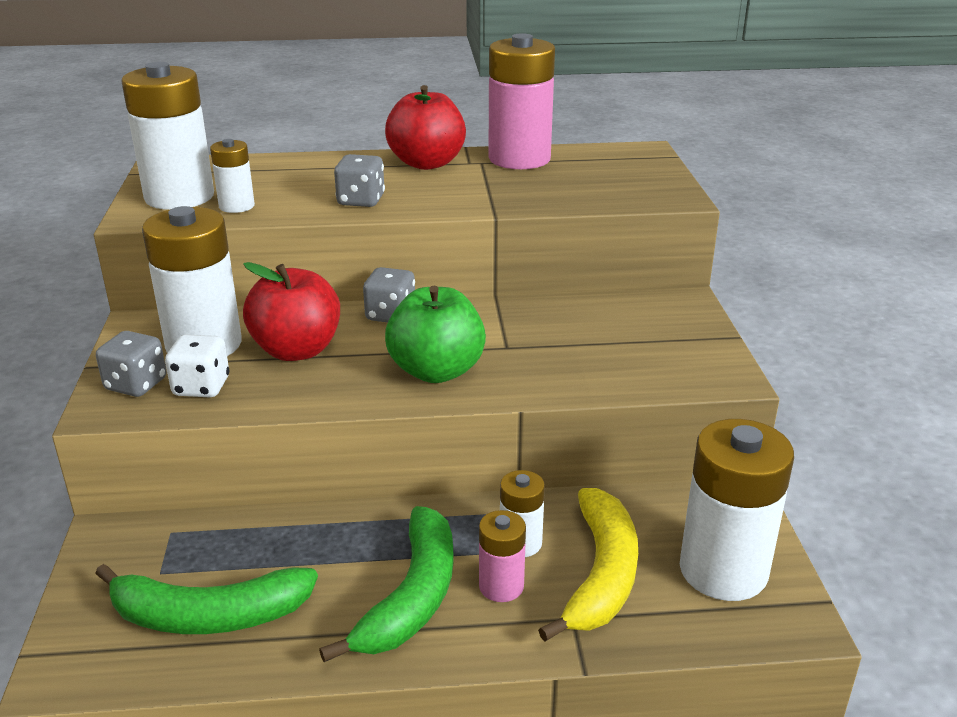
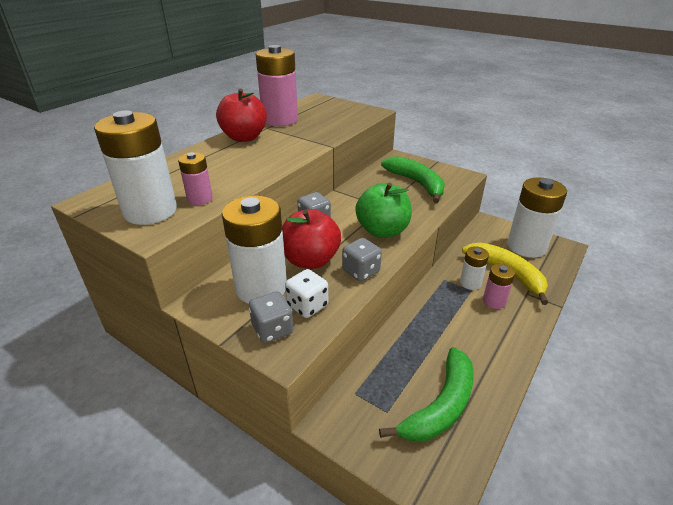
camera: 50 degrees left, 5 degrees up
white battery [210,139,255,213] -> pink battery [178,152,213,205]
green banana [319,506,454,662] -> green banana moved to [381,156,445,203]
grey dice [334,154,385,207] -> grey dice moved to [342,238,382,281]

